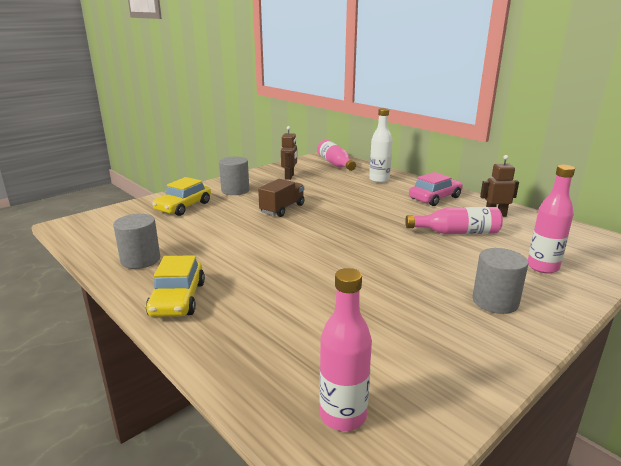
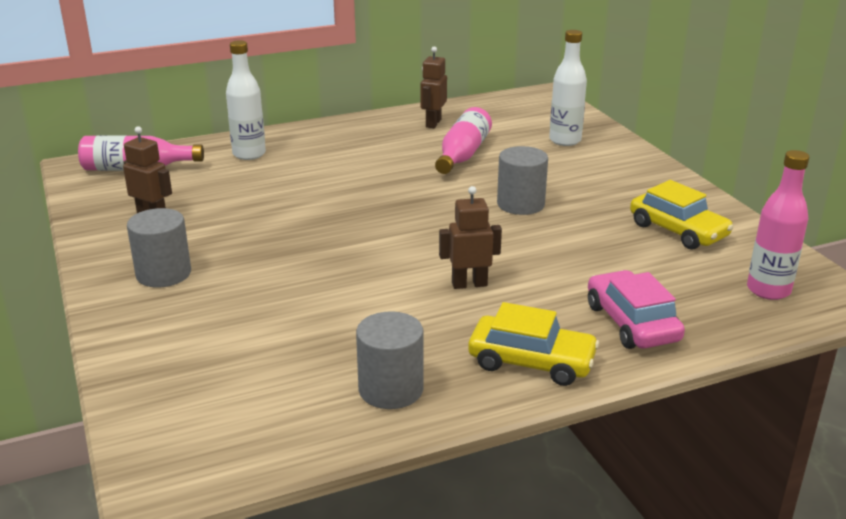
camera: 70 degrees left, 5 degrees up
yellow car [152,177,211,216] -> yellow car moved to [630,180,734,250]
brown truck [258,179,305,217] -> none
pink car [409,172,463,206] -> pink car moved to [588,270,685,349]
grey cylinder [472,248,528,314] -> grey cylinder moved to [497,146,548,215]
pink bottle [528,165,575,273] -> white bottle [549,30,587,146]
none -> brown robot [439,186,502,289]

